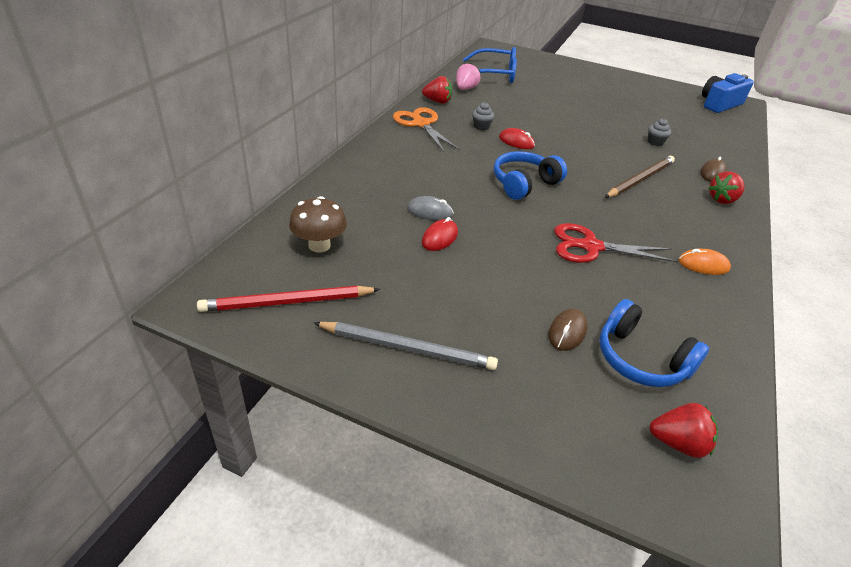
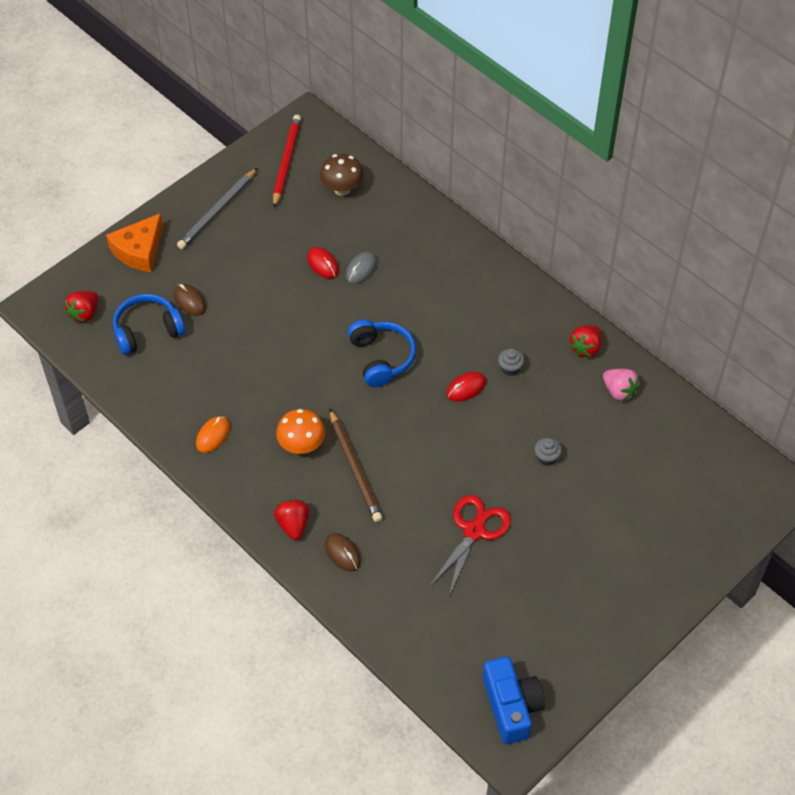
camera: 115 degrees right, 15 degrees up
orange scissors [393,107,460,152] -> none
blue glasses [463,47,517,83] -> none
red scissors [554,223,677,263] -> red scissors moved to [429,495,511,596]
grey cupcake [648,118,671,146] -> grey cupcake moved to [534,437,562,466]
none -> orange cheese [106,213,163,272]
none -> orange mushroom [276,409,325,454]

